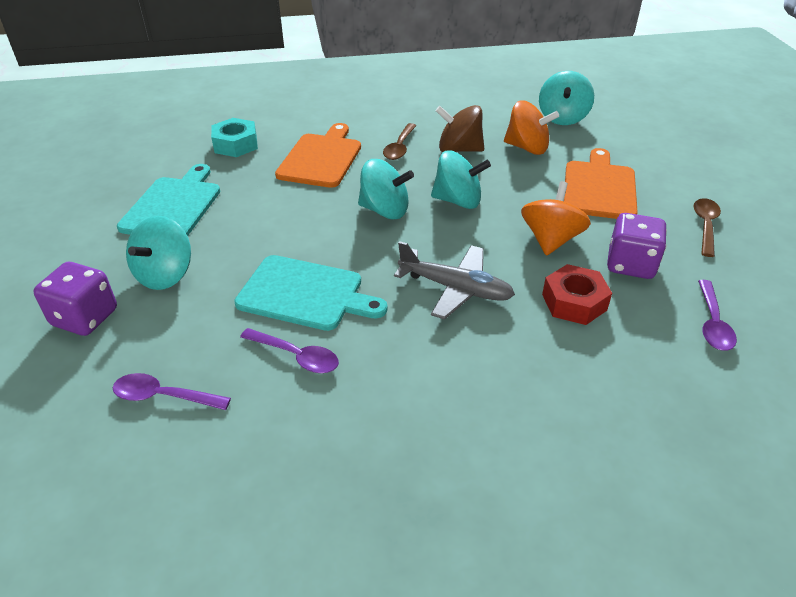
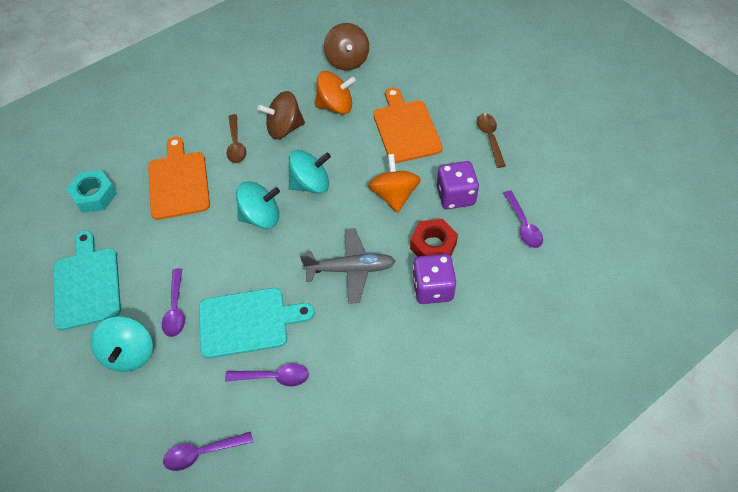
camera: 25 degrees left, 15 degrees up
purple dice [33,262,117,336] -> purple dice moved to [412,254,456,304]
turquoise spinning top [539,71,594,125] -> brown spinning top [324,23,369,71]
none -> purple spoon [162,268,185,337]

